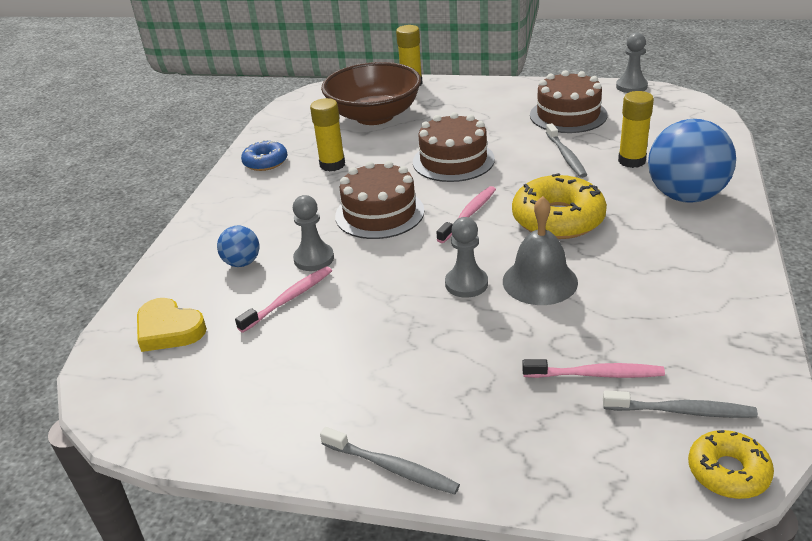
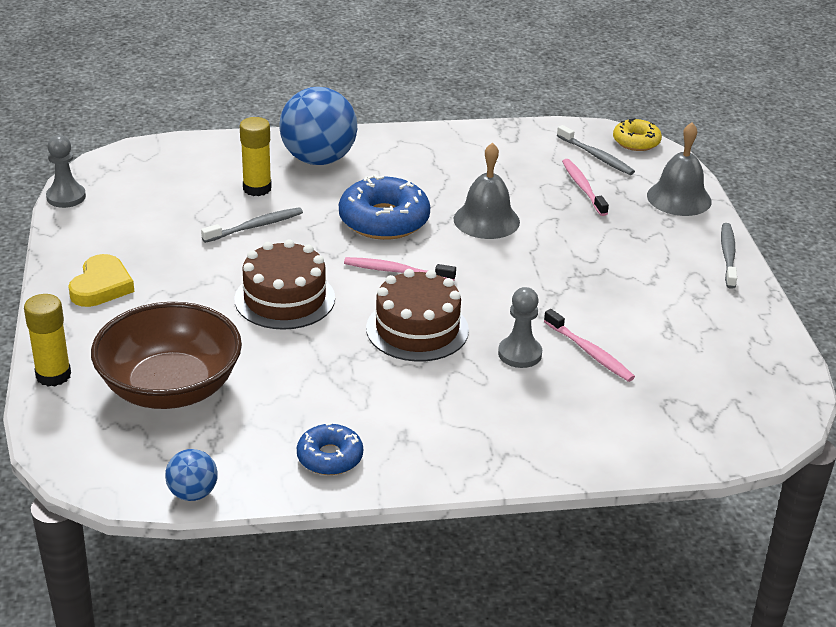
camera: 115 degrees left, 0 degrees up
yellow heart [137,298,207,352] -> yellow heart moved to [68,254,135,307]
blue ball [217,225,259,267] -> blue ball moved to [165,449,218,501]
pink toothbrush [235,266,332,333] -> pink toothbrush turned 150 degrees counterclockwise [544,309,635,382]
yellow glue stick [310,98,345,172] -> none
grey pawn [445,217,488,298] -> none
yellow donut [512,173,607,239] -> blue donut [339,174,430,240]
brown cake [530,70,607,133] -> none
grey toothbrush [603,390,758,418] -> grey toothbrush turned 150 degrees clockwise [557,125,635,175]
none -> grey bell [647,122,712,216]

